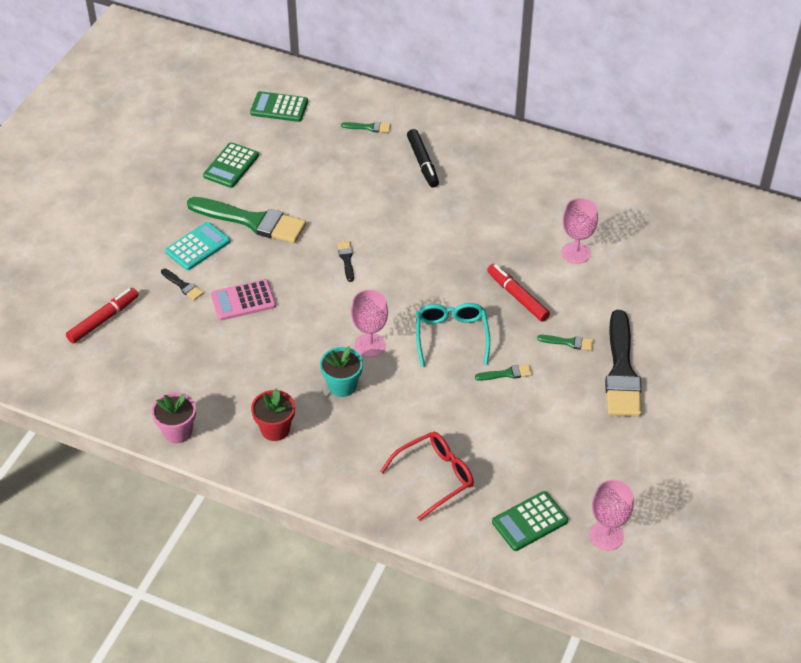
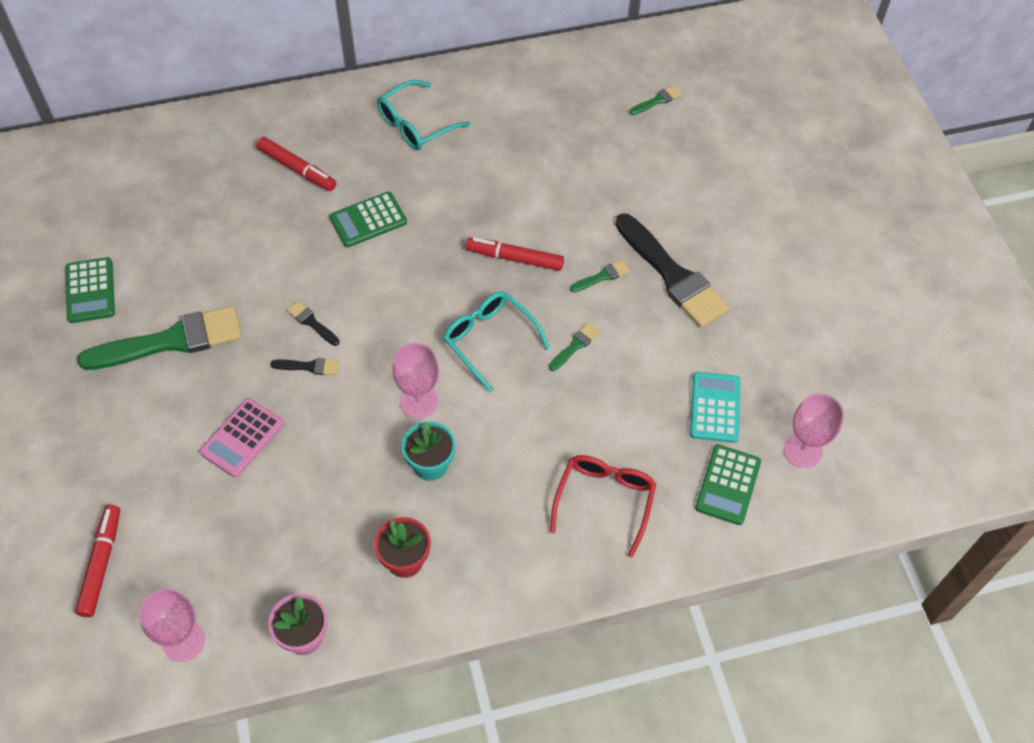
camera: 40 degrees left, 10 degrees up
black brush [161,269,203,300] -> black brush moved to [270,358,339,375]
turquoise calculator [165,222,230,270] -> turquoise calculator moved to [690,372,740,443]
green calculator [250,91,308,122] -> green calculator moved to [329,192,407,247]
green brush [341,122,391,133] -> green brush moved to [629,85,682,115]
black marker [407,129,439,187] -> red marker [256,137,336,191]
pink goblet [561,198,598,264] -> pink goblet moved to [139,589,205,662]
none -> turquoise glasses [377,80,471,150]

